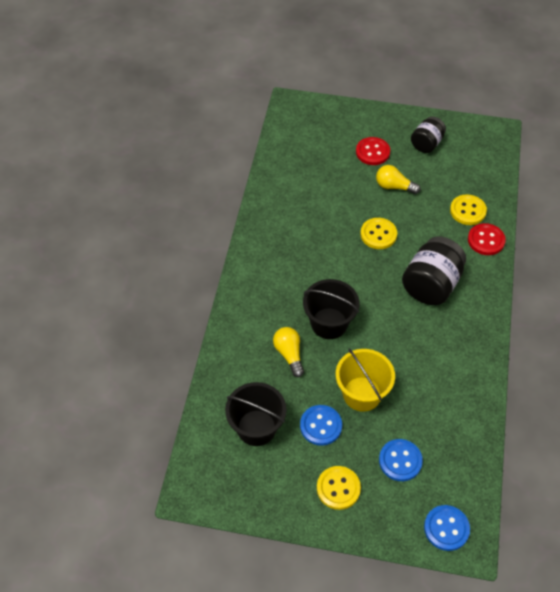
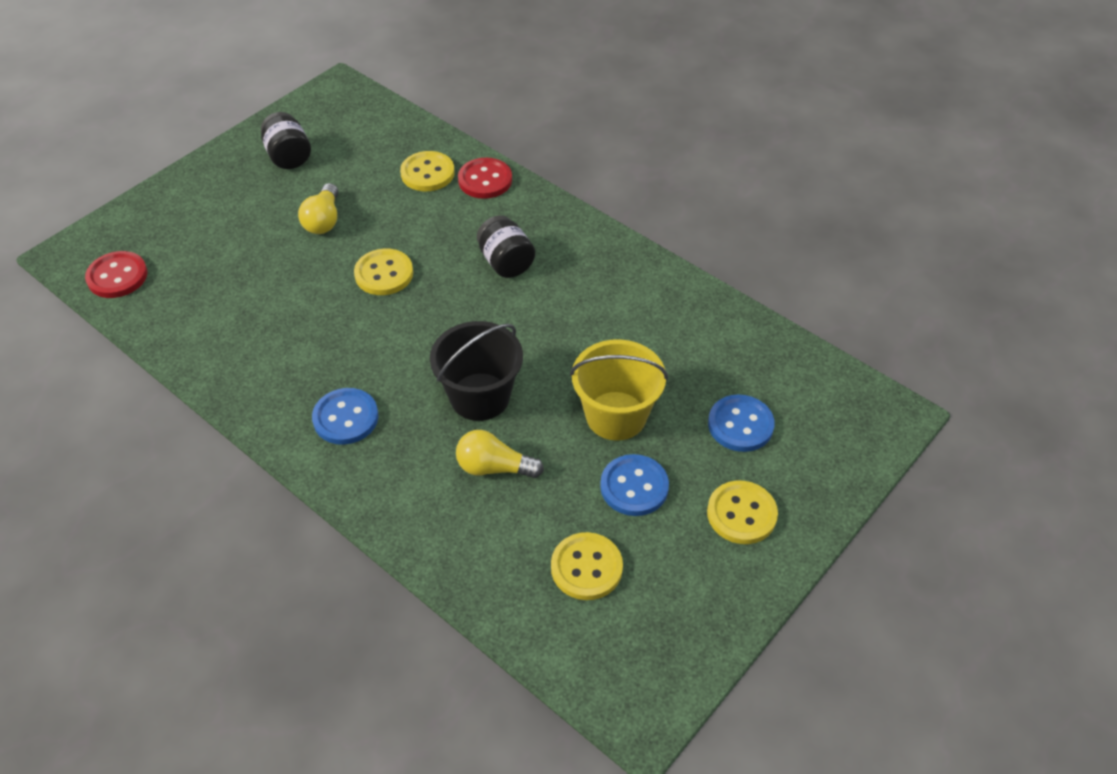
camera: 60 degrees left, 5 degrees down
black bucket [225,382,286,446] -> yellow button [551,532,623,600]
red button [356,137,390,165] -> red button moved to [85,251,148,298]
yellow light bulb [376,165,421,194] -> yellow light bulb turned 45 degrees counterclockwise [298,183,338,234]
black jar [402,236,466,305] -> black jar [477,215,535,278], size x0.61
blue button [424,505,470,551] -> blue button moved to [312,388,379,445]

